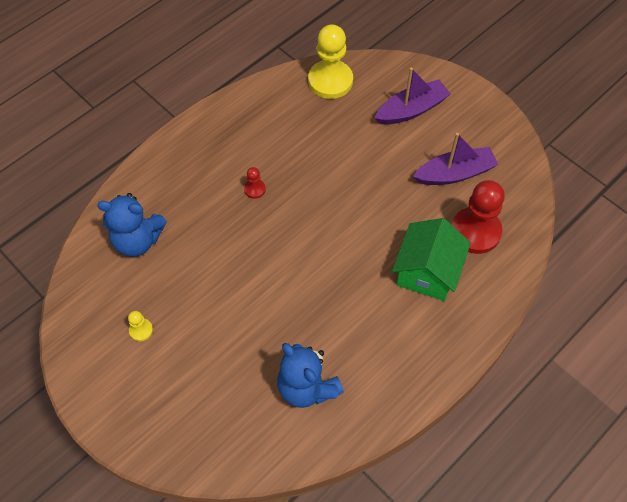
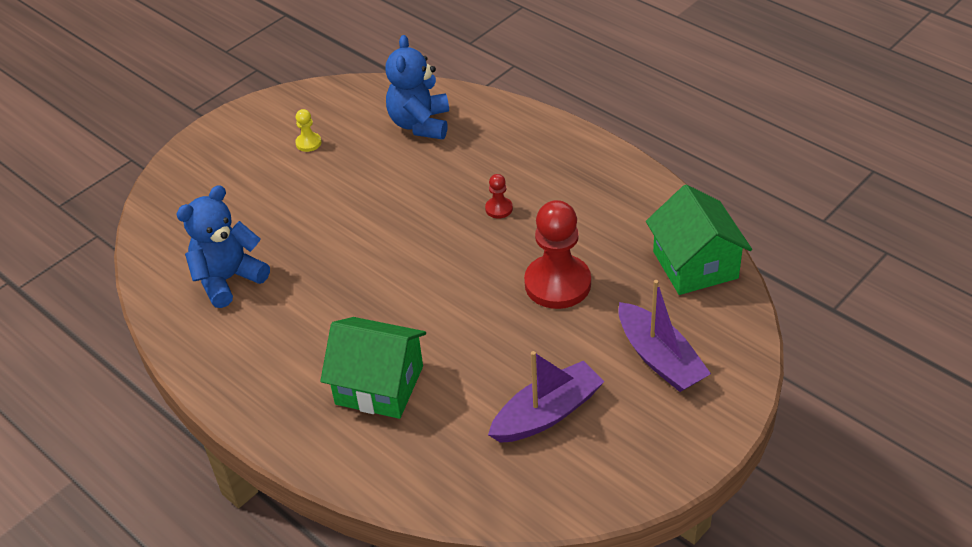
camera: 90 degrees right, 15 degrees down
yellow pawn [308,25,353,99] -> green house [646,184,752,295]
purple boat [413,133,499,185] -> purple boat turned 105 degrees counterclockwise [488,351,605,443]
red pawn [452,180,505,254] -> red pawn moved to [524,200,591,309]

